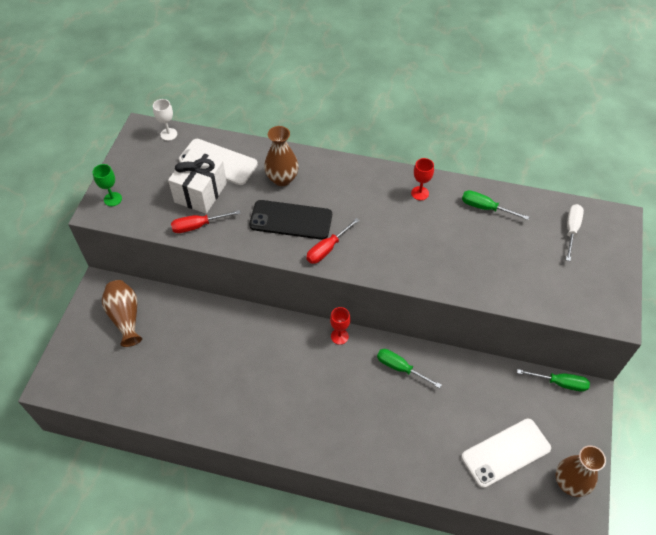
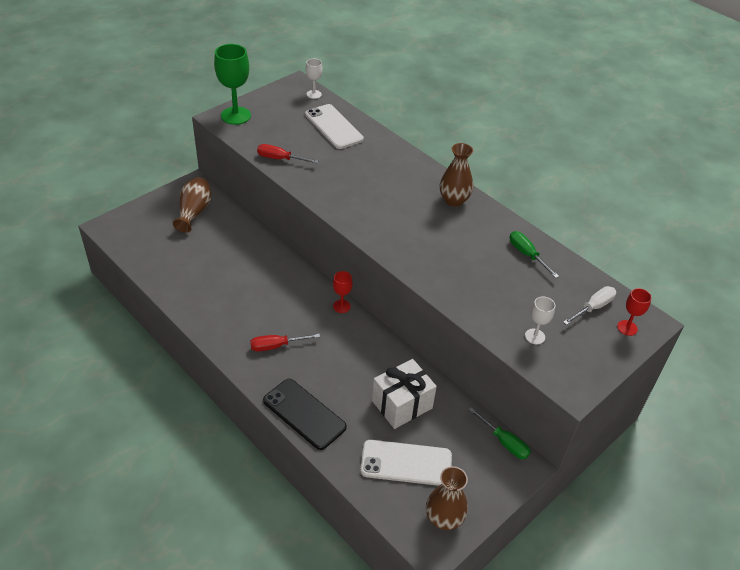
camera: 30 degrees right, 10 degrees down
green goblet [93,164,122,206] -> green goblet [214,44,251,125], size x1.90
white gift [168,150,227,214] -> white gift moved to [372,359,437,429]
black phone [249,200,332,240] -> black phone moved to [263,379,347,450]
brown vase [264,126,299,186] -> brown vase moved to [440,143,473,207]
red screwdriver [306,218,360,264] -> red screwdriver moved to [250,334,320,351]
green screwdriver [377,349,442,388] -> none
red goblet [411,158,434,200] -> red goblet moved to [617,288,652,336]
none -> white goblet [525,296,555,345]

